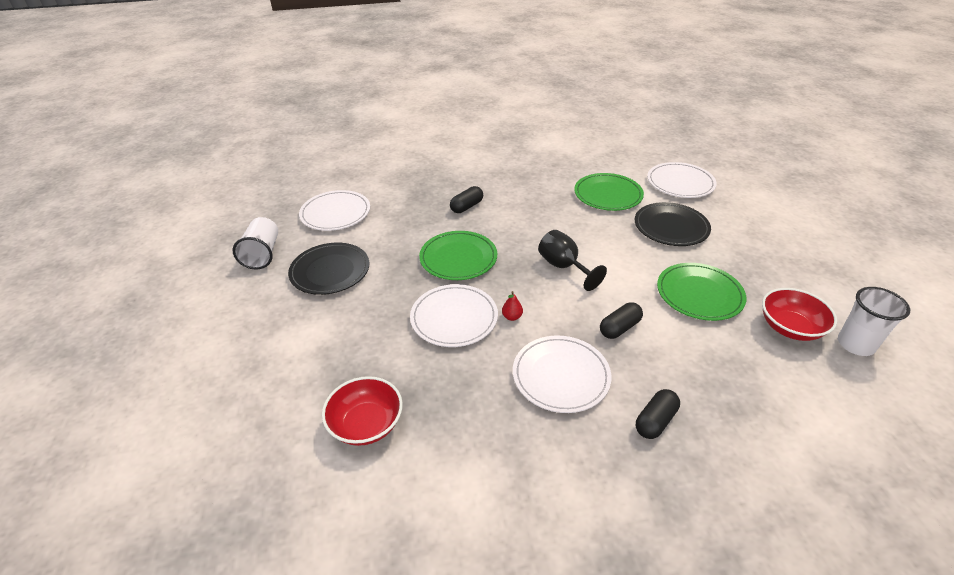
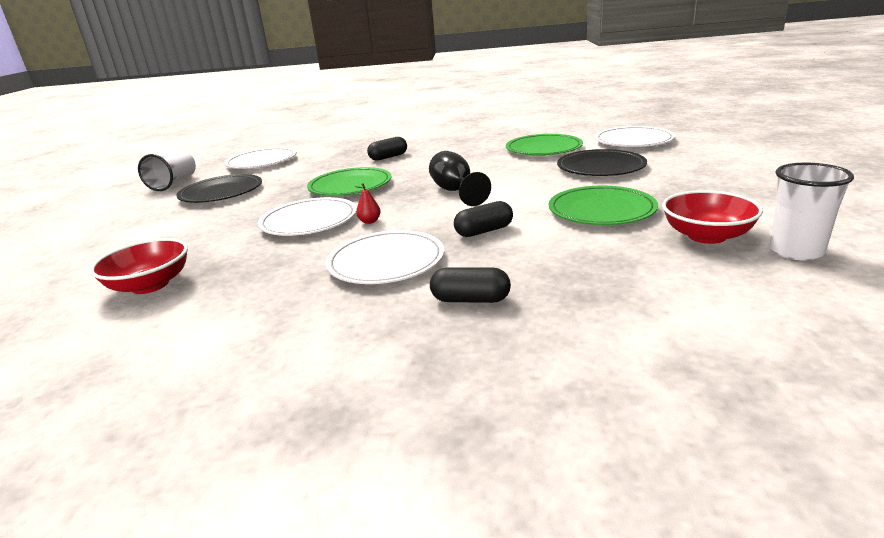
camera: 15 degrees right, 15 degrees down
black capsule [636,389,680,439] -> black capsule turned 45 degrees clockwise [430,268,511,303]

